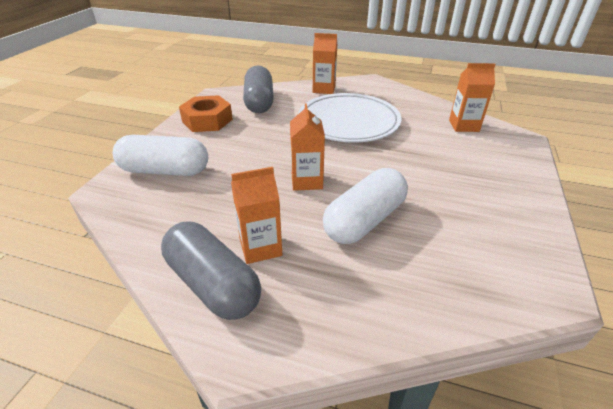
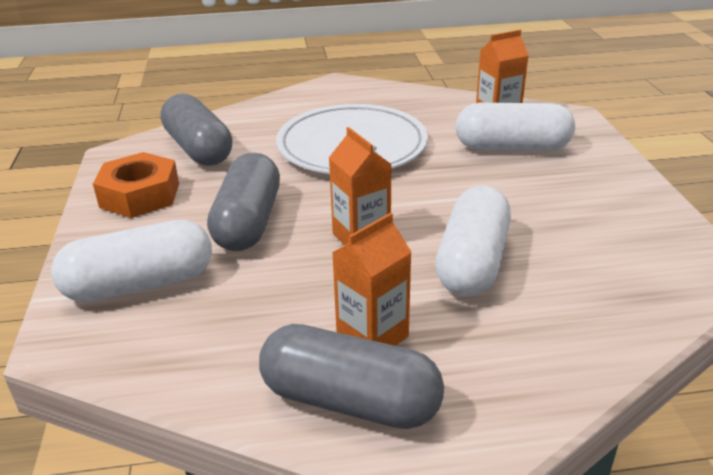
camera: 25 degrees left, 5 degrees down
orange carton [313,33,337,94] -> none
none -> grey capsule [207,153,280,251]
none -> white capsule [456,103,575,151]

